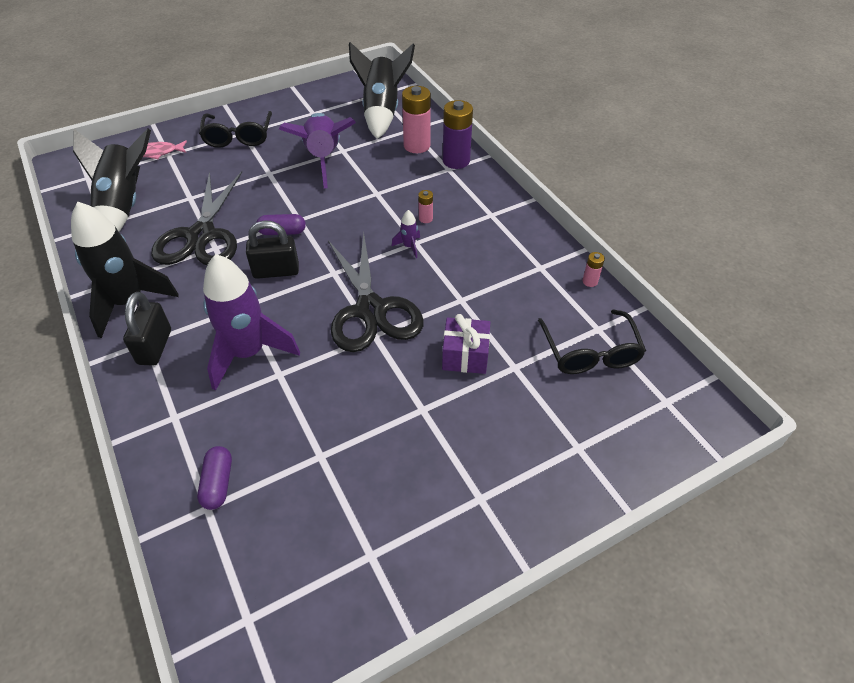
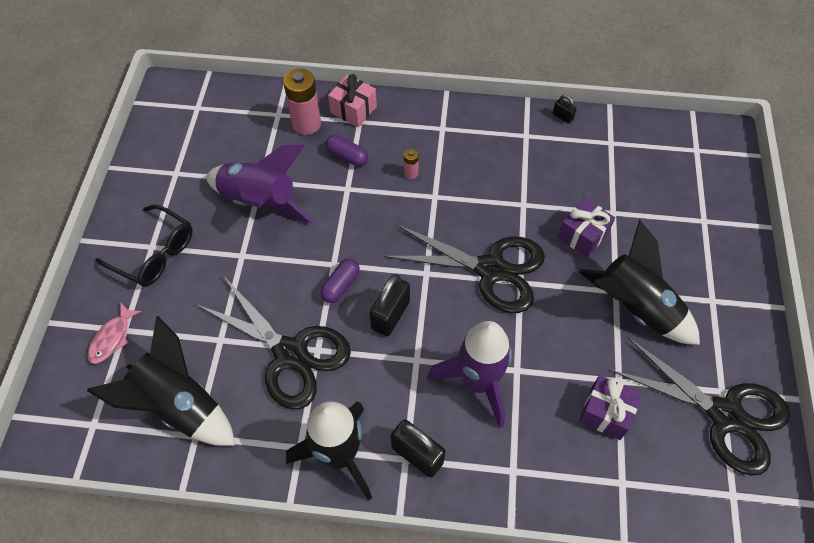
camera: 55 degrees left, 10 degrees up
purple capsule [197,446,232,510] -> purple capsule moved to [325,135,368,166]
black rocket [349,42,415,139] -> black rocket moved to [578,220,700,345]
purple rocket [392,210,420,258] -> none
purple battery [443,100,473,169] -> pink gift [328,74,377,127]
black glasses [538,309,646,374] -> none
pink battery [582,252,605,287] -> black padlock [553,95,577,124]
none -> purple gift [579,375,642,440]
none -> black scissors [609,336,790,475]

